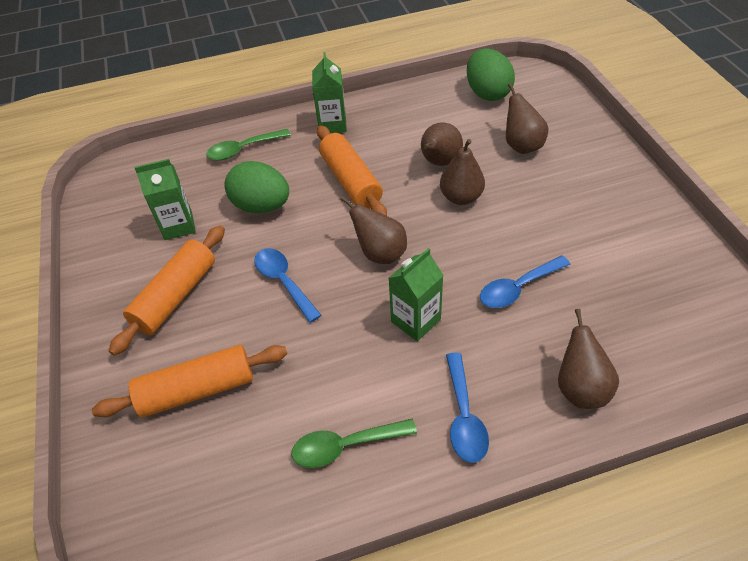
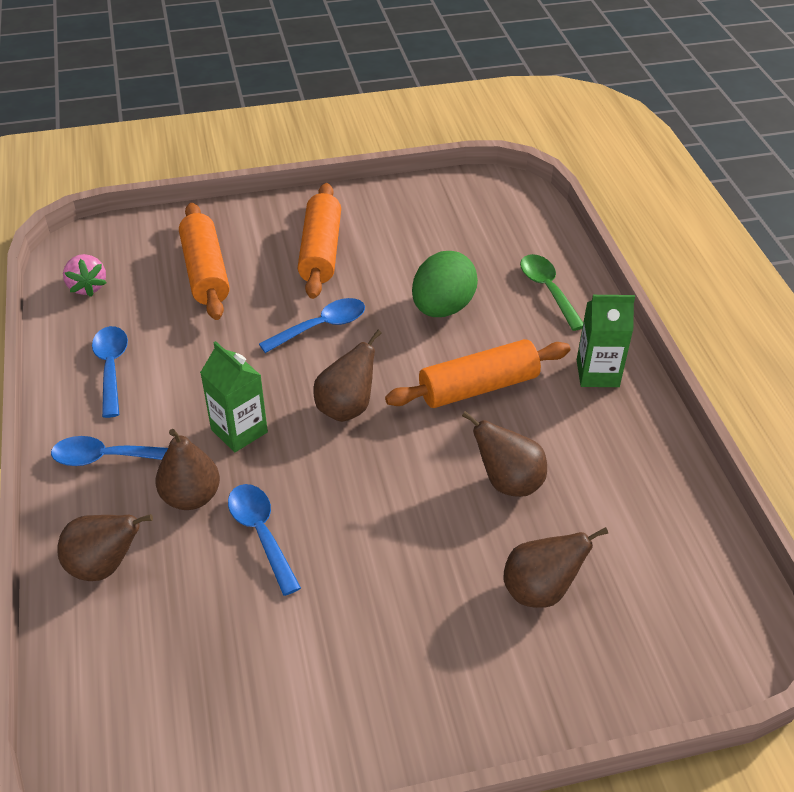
camera: 90 degrees right, 5 degrees down
orange rolling pin [109,225,225,356] -> orange rolling pin turned 60 degrees clockwise [298,183,341,299]
green carton [134,159,196,240] -> none
green spoon [292,419,417,468] -> blue spoon [92,326,128,418]
brown pear [440,139,485,205] -> brown pear moved to [156,429,220,510]
green egg [467,48,515,101] -> none
none -> pink strawberry [63,254,107,297]

